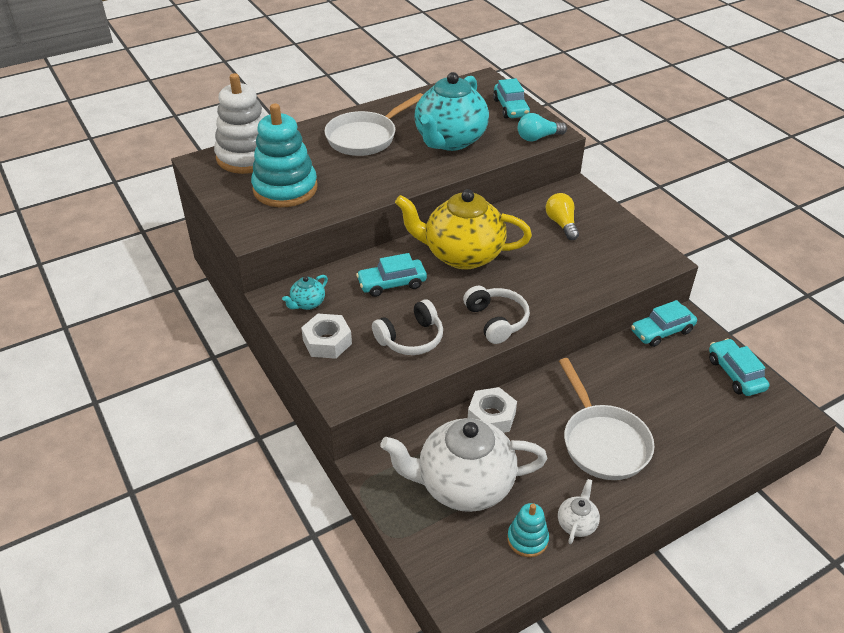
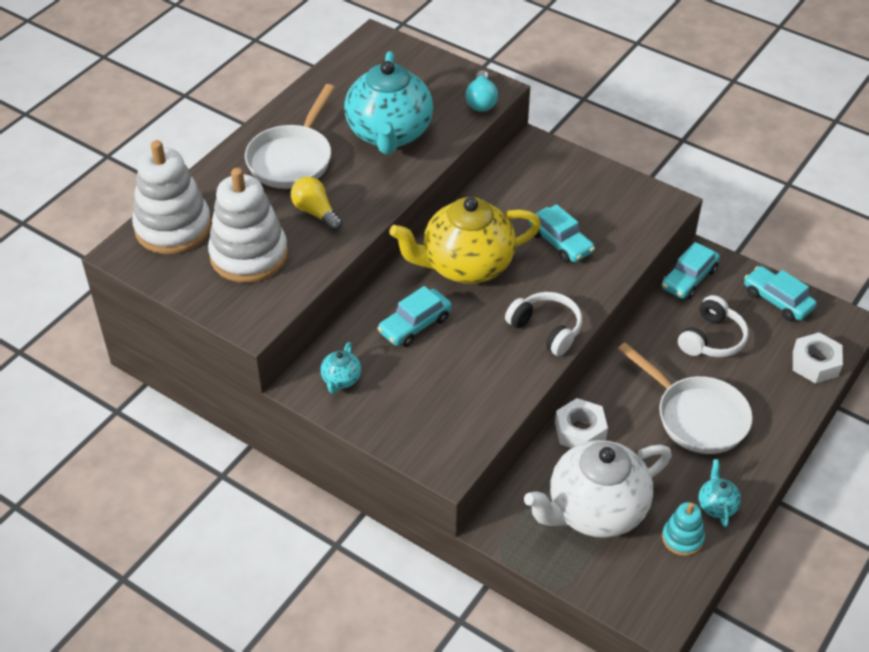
camera: 25 degrees left, 5 degrees up
turquoise stacking toy [251,104,318,207] -> white stacking toy [208,168,288,283]
white nut [301,314,352,359] -> white nut moved to [793,332,843,384]
white headphones [372,299,443,355] -> white headphones moved to [678,295,749,357]
turquoise car [493,78,530,119] -> turquoise car moved to [529,204,595,263]
turquoise light bulb [518,113,567,141] -> turquoise light bulb turned 45 degrees counterclockwise [466,70,498,112]
yellow light bulb [546,193,579,240] -> yellow light bulb moved to [291,177,342,231]
white teapot [558,479,600,544] -> turquoise teapot [698,459,741,527]

